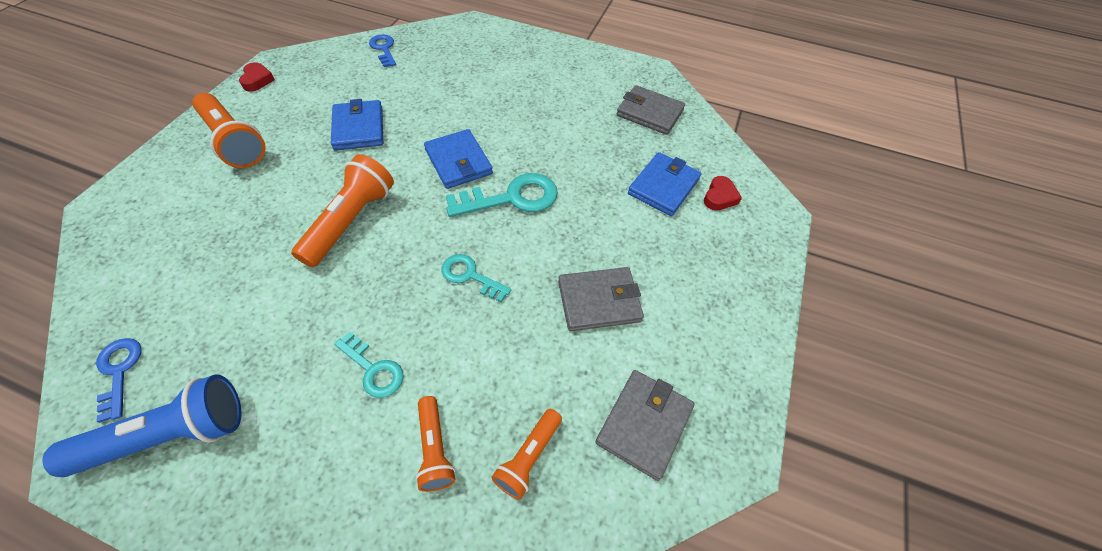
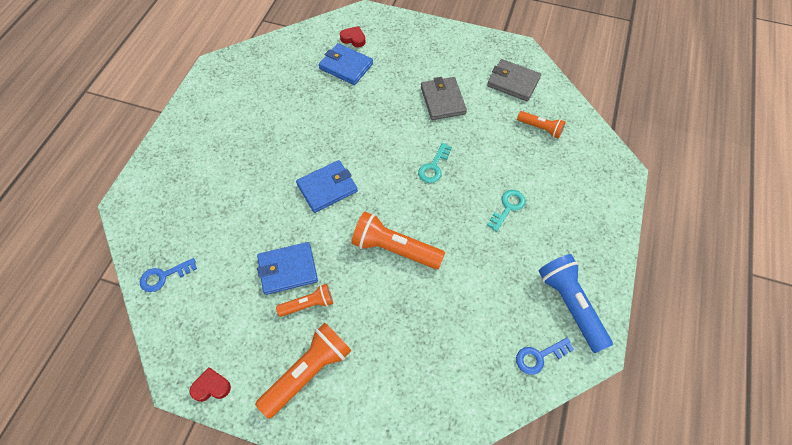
camera: 90 degrees left, 5 degrees up
orange flashlight [416,396,455,492] -> orange flashlight moved to [276,284,333,317]
turquoise key [446,173,558,217] -> none
grey wallet [616,85,685,135] -> none

